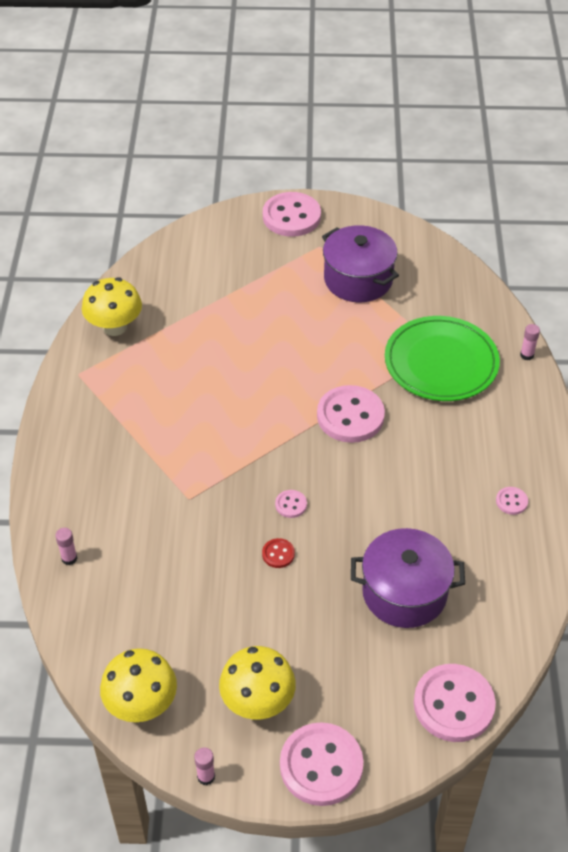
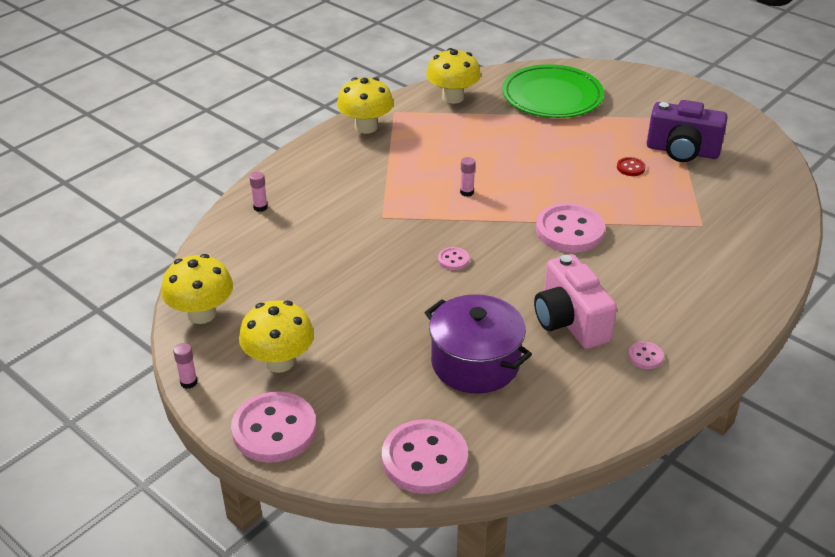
camera: 40 degrees right, 10 degrees down
red button [262,538,295,568] -> red button moved to [617,157,646,176]
pink button [263,192,321,237] -> none
purple pot [322,225,399,302] -> purple camera [647,100,728,162]
green plate [385,316,500,401] -> green plate moved to [502,64,604,118]
pink glue stick [520,324,540,360] -> pink glue stick moved to [460,157,476,197]
none -> yellow mushroom [337,77,394,134]
none -> pink camera [534,254,617,349]

